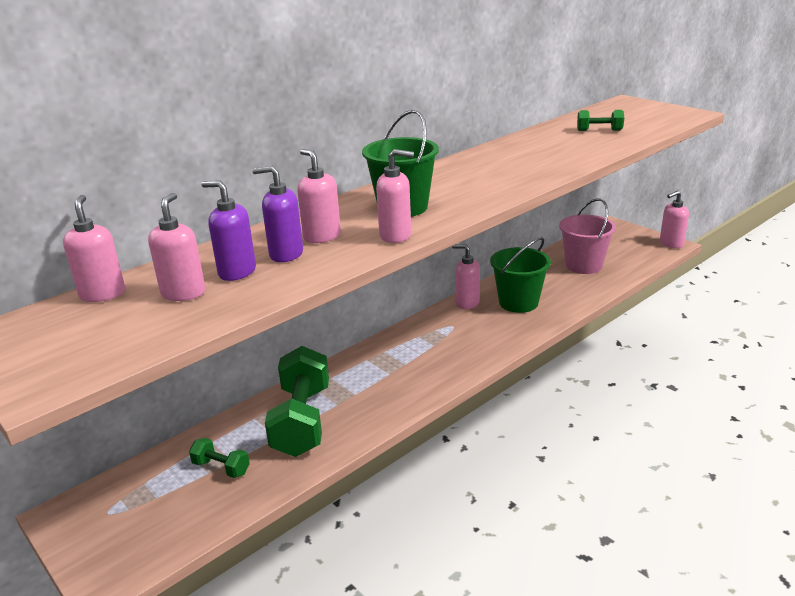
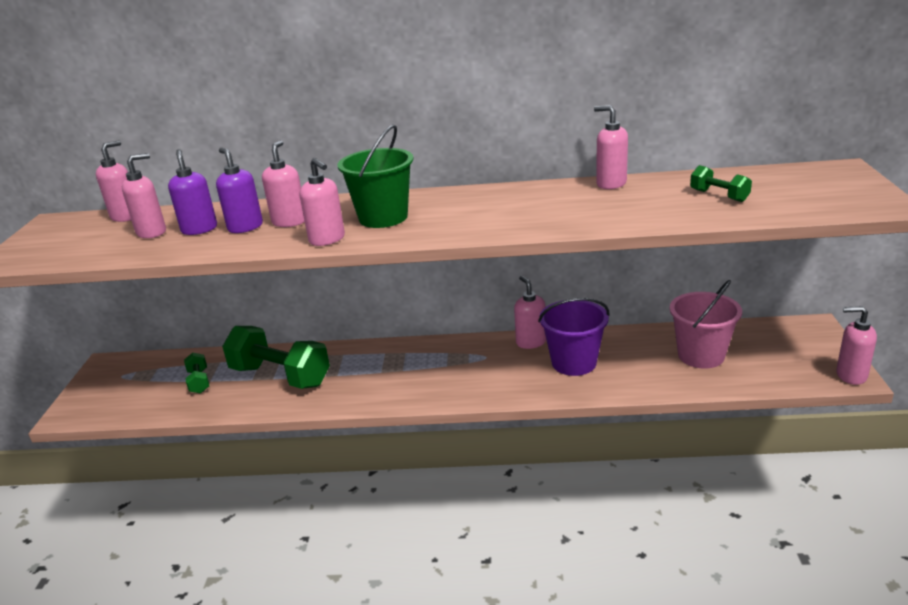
camera: 45 degrees right, 0 degrees up
green dumbbell [265,346,329,457] -> green dumbbell turned 75 degrees clockwise [222,326,330,389]
green bucket [490,237,551,313] -> purple bucket [538,298,609,376]
none -> pink soap dispenser [594,105,628,189]

